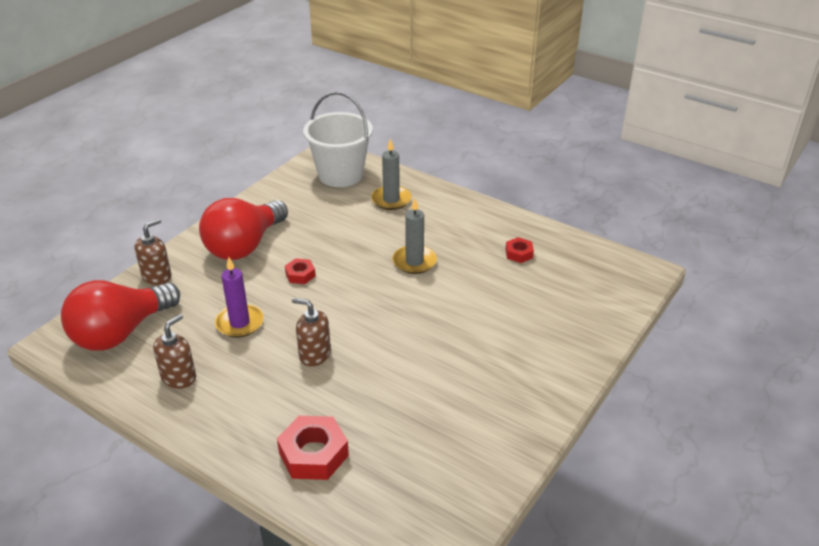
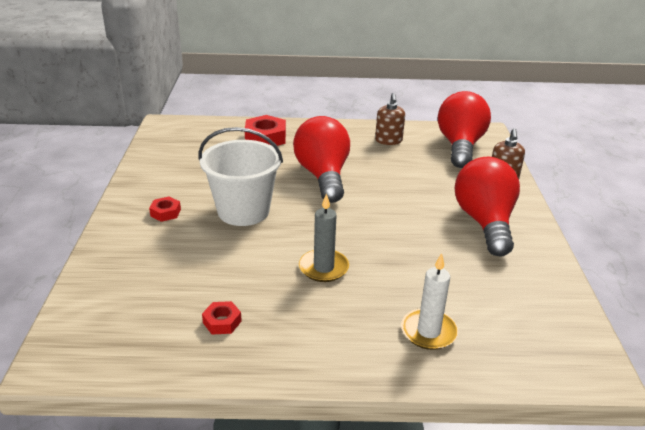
camera: 145 degrees right, 5 degrees down
purple candle [215,257,264,338] -> none
red nut [285,258,316,284] -> red nut moved to [149,197,181,222]
brown soap dispenser [292,298,331,367] -> red light bulb [293,116,350,203]
white bucket [303,92,373,187] -> white bucket moved to [199,127,283,226]
grey candle [371,138,412,210] -> white candle [401,253,458,350]

